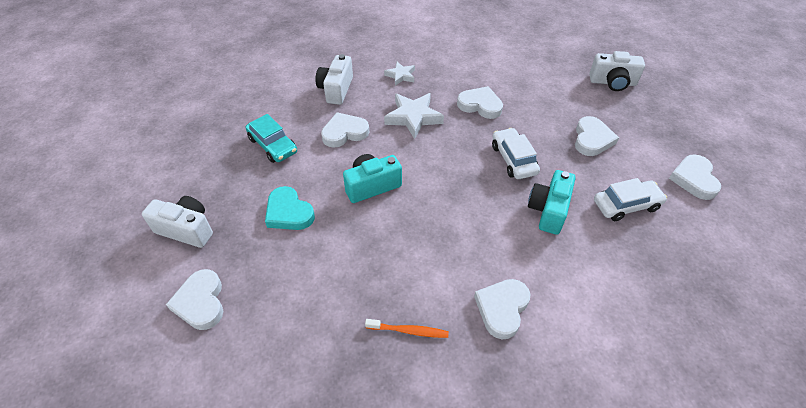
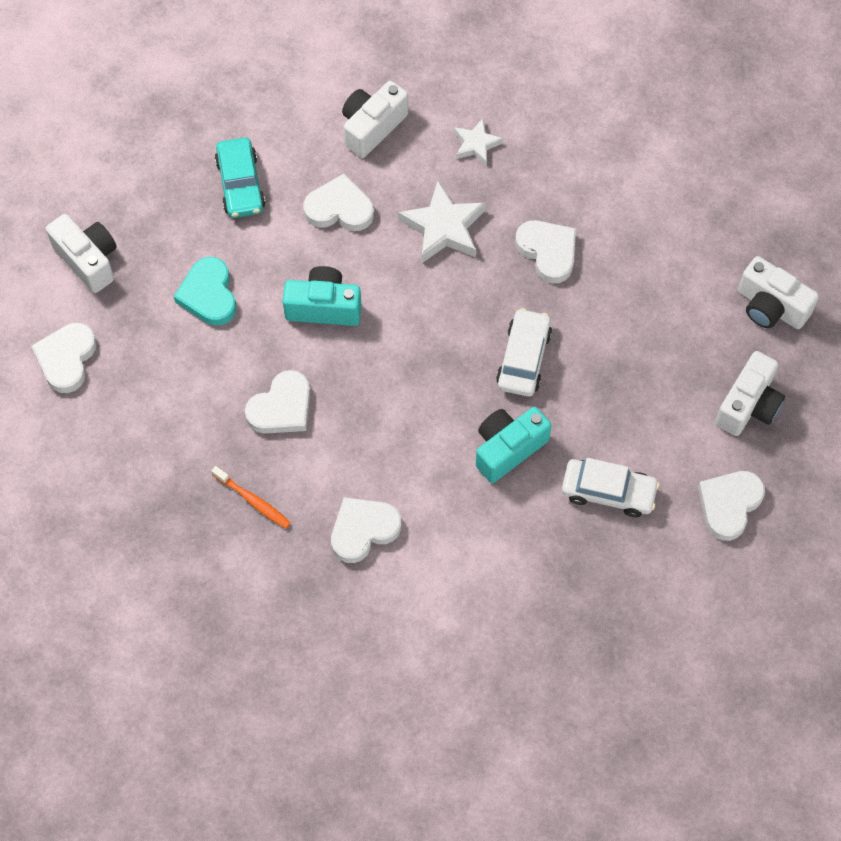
camera: 30 degrees right, 15 degrees up
white heart [575,116,619,156] -> white heart moved to [245,370,310,434]
none -> white camera [715,351,785,436]

